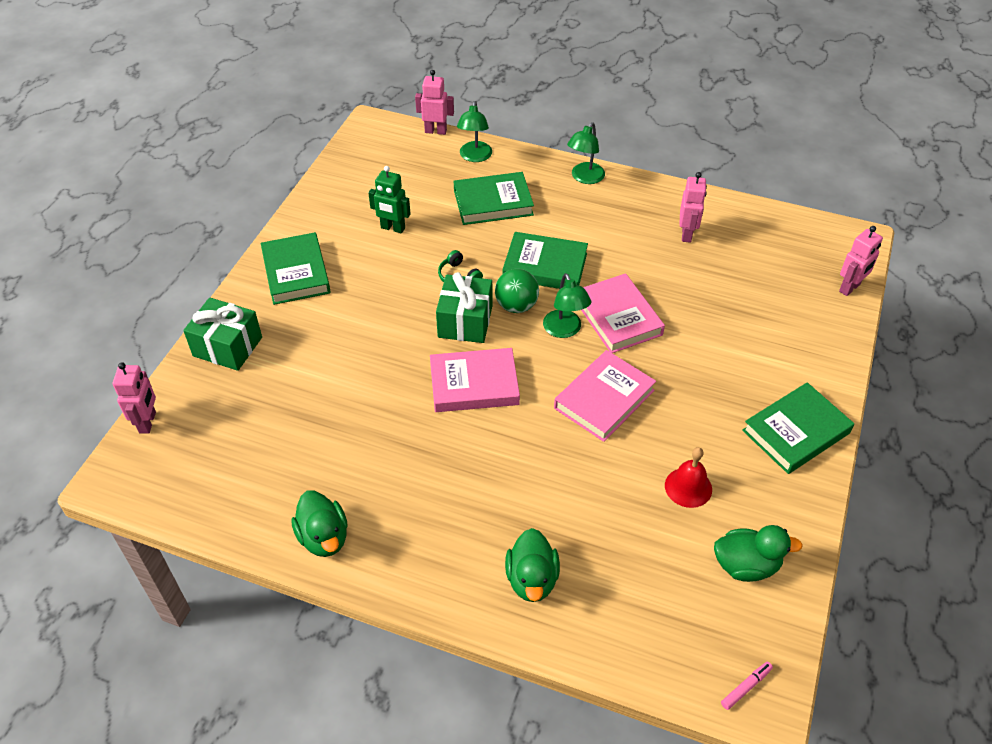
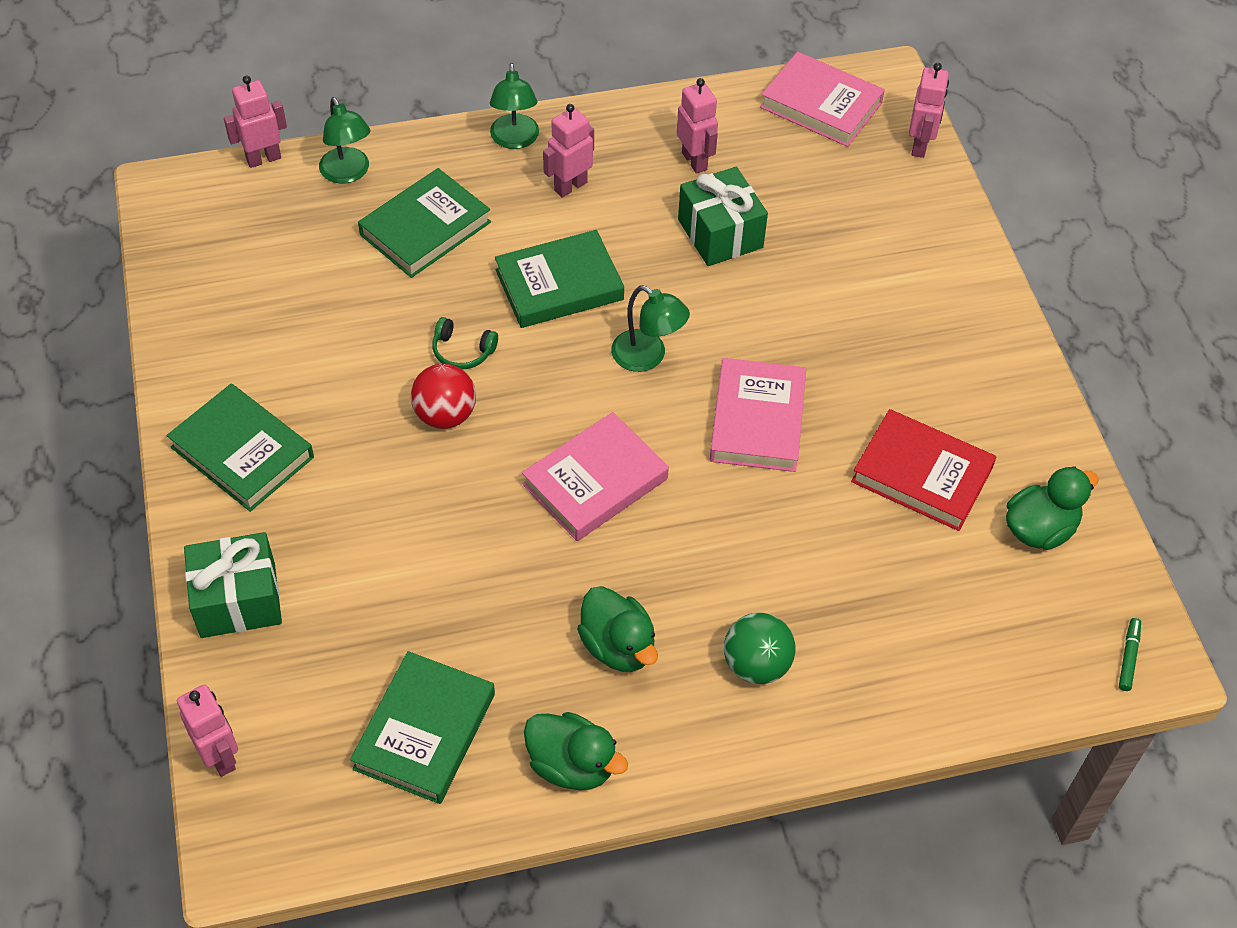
camera: 35 degrees left, 5 degrees up
green robot [368,166,411,233] -> none
green gift [436,272,492,343] -> green gift moved to [678,167,768,266]
green ball [495,269,539,313] -> green ball moved to [724,613,795,684]
green duck [505,528,560,602] -> green duck moved to [577,586,658,672]
pink book [581,273,665,353] -> pink book moved to [760,52,885,147]
red bell [665,447,712,508] -> red book [851,409,997,531]
pink marker [721,662,773,710] -> green marker [1119,618,1141,691]
green book [742,382,854,474] -> green book moved to [350,651,495,804]
none -> red ball [411,363,476,429]
none -> pink robot [543,104,594,198]

